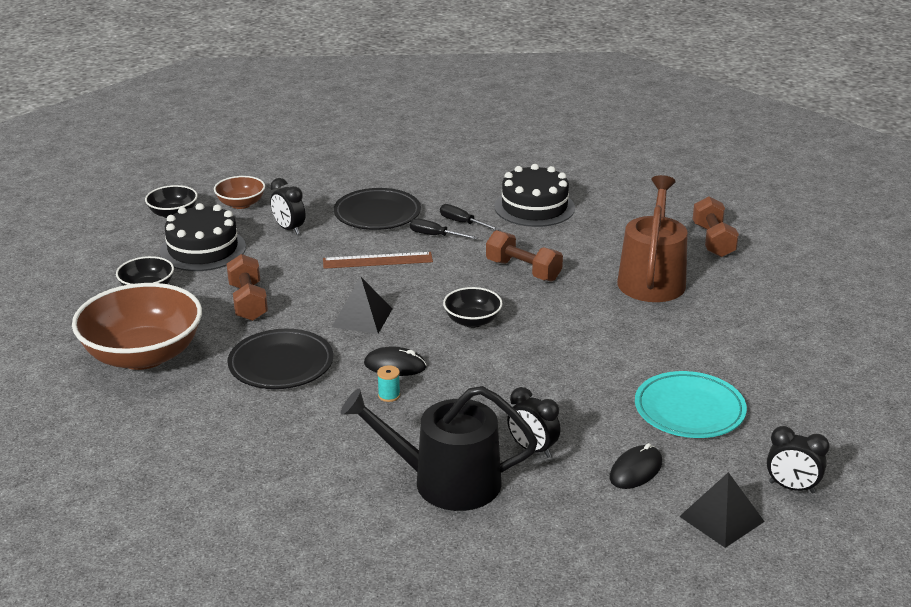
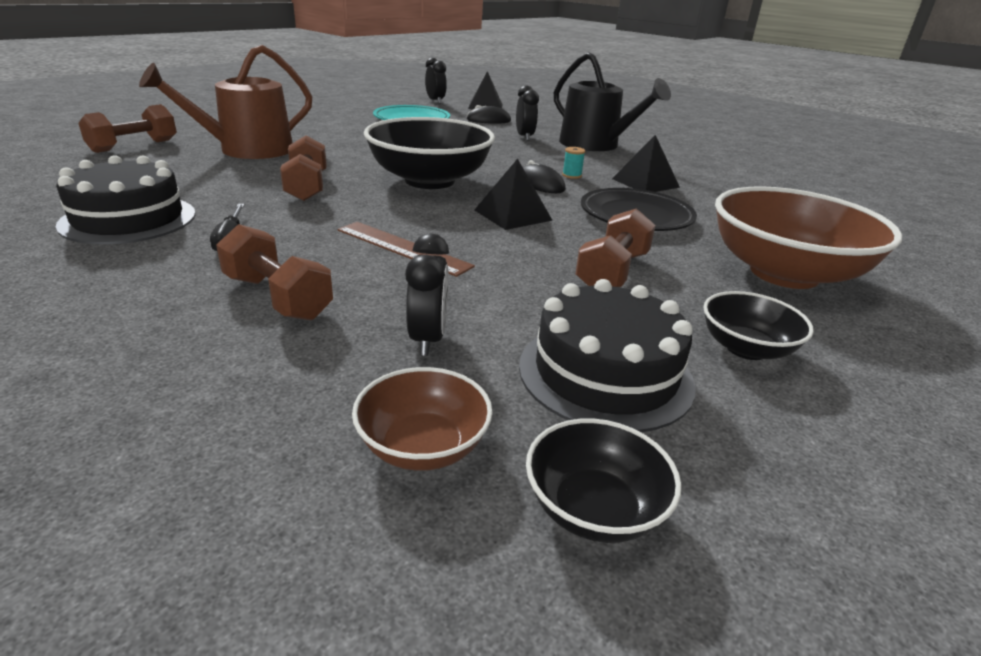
camera: 140 degrees left, 0 degrees up
black plate [334,188,421,230] -> brown dumbbell [216,224,333,320]
black screwdriver [410,218,478,239] -> none
black bowl [443,287,503,328] -> black bowl [364,117,495,189], size x2.04
none -> black pyramid [612,135,680,192]

